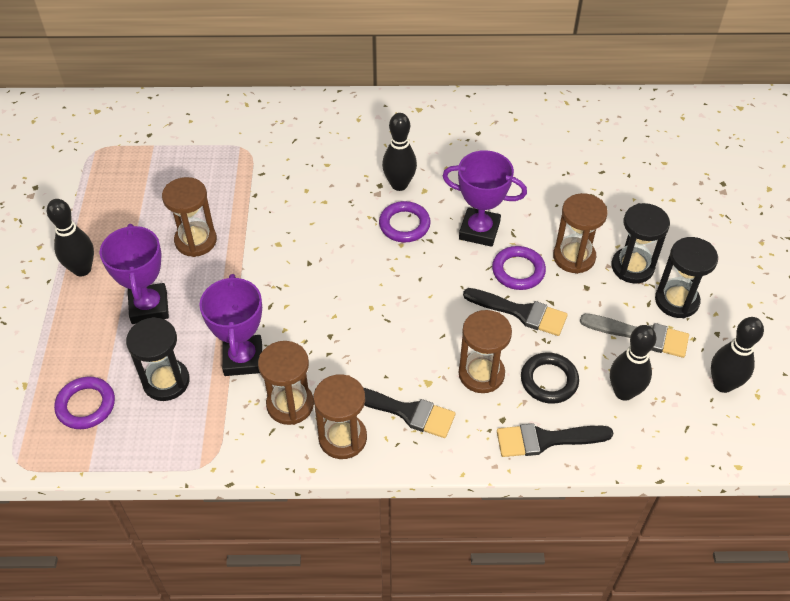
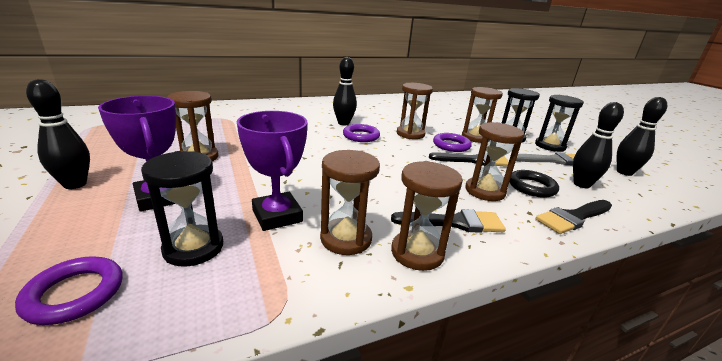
camera: 25 degrees left, 25 degrees down
purple trophy [443,150,527,247] -> brown hourglass [397,83,433,139]

